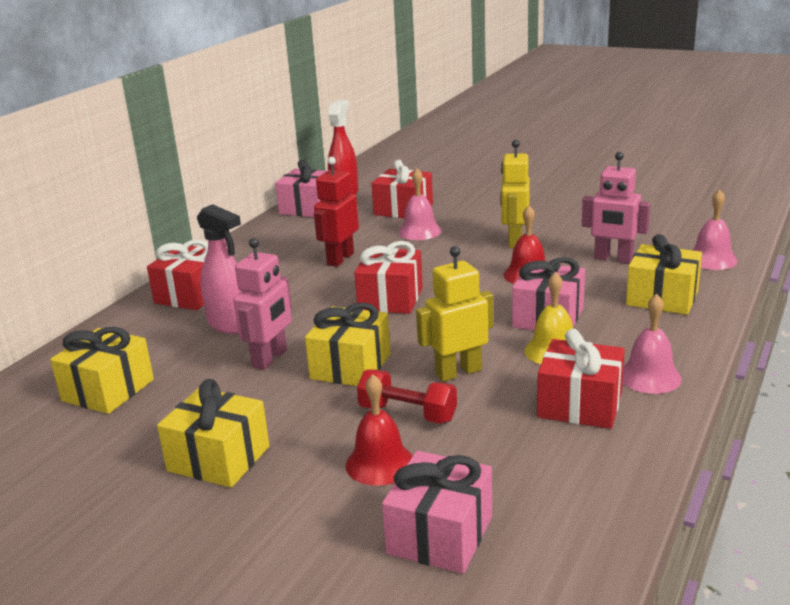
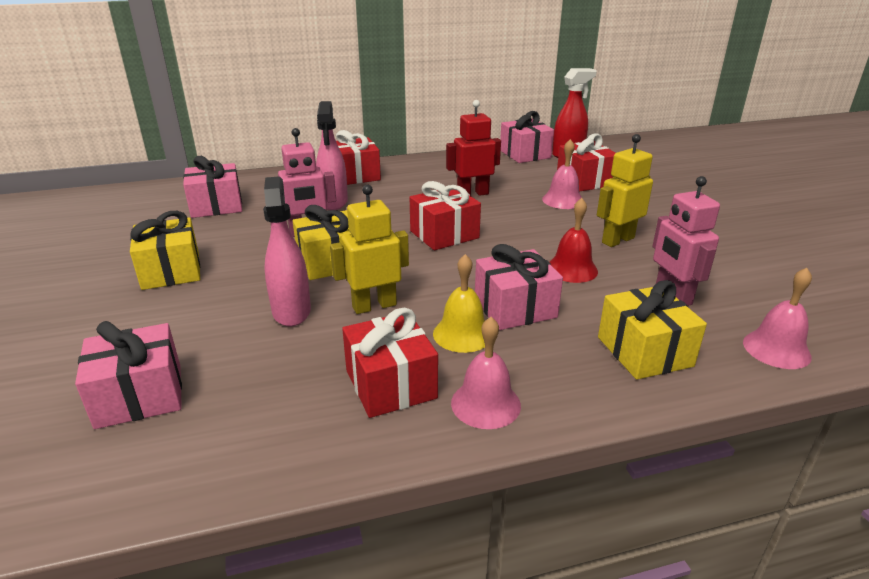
camera: 45 degrees right, 5 degrees up
yellow gift [50,327,154,414] -> pink gift [183,156,242,218]
red bell [345,374,412,486] -> none
red dumbbell [357,370,457,424] -> pink spray bottle [263,176,311,326]
yellow robot [416,246,493,382] -> yellow robot turned 45 degrees counterclockwise [330,184,409,314]

